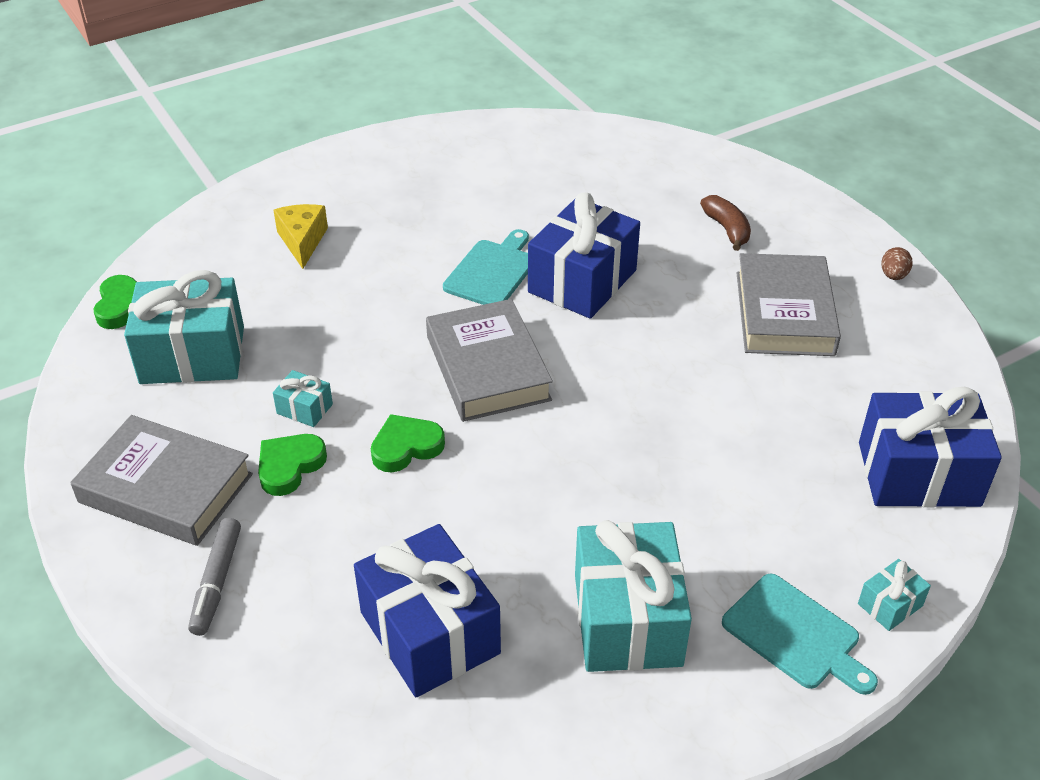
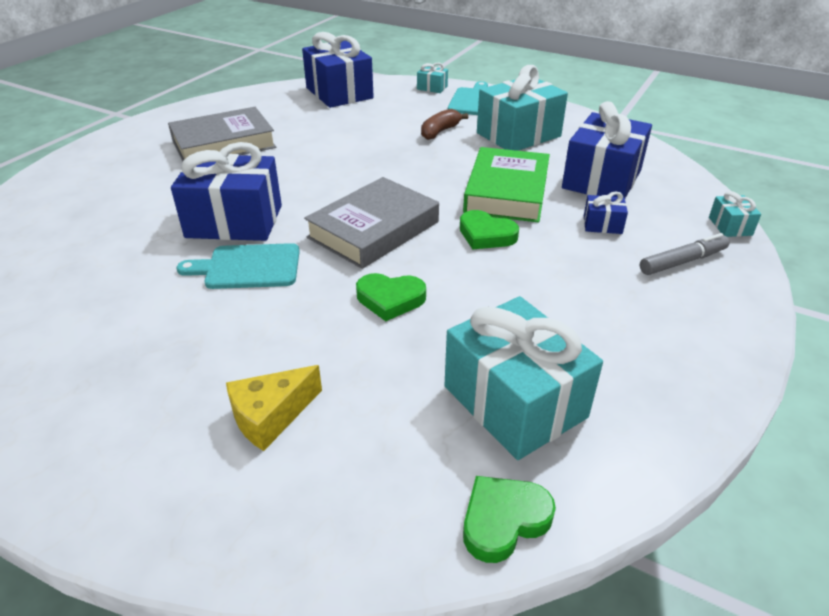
camera: 120 degrees left, 5 degrees down
grey book [70,415,253,546] -> none
green heart [258,434,327,496] -> green heart moved to [356,273,426,321]
turquoise gift [273,370,333,427] -> turquoise gift moved to [709,191,761,237]
brown banana [700,195,751,251] -> brown banana moved to [421,109,468,140]
brown egg [881,247,913,280] -> none
none -> green book [463,147,550,223]
none -> blue gift [584,191,628,234]

